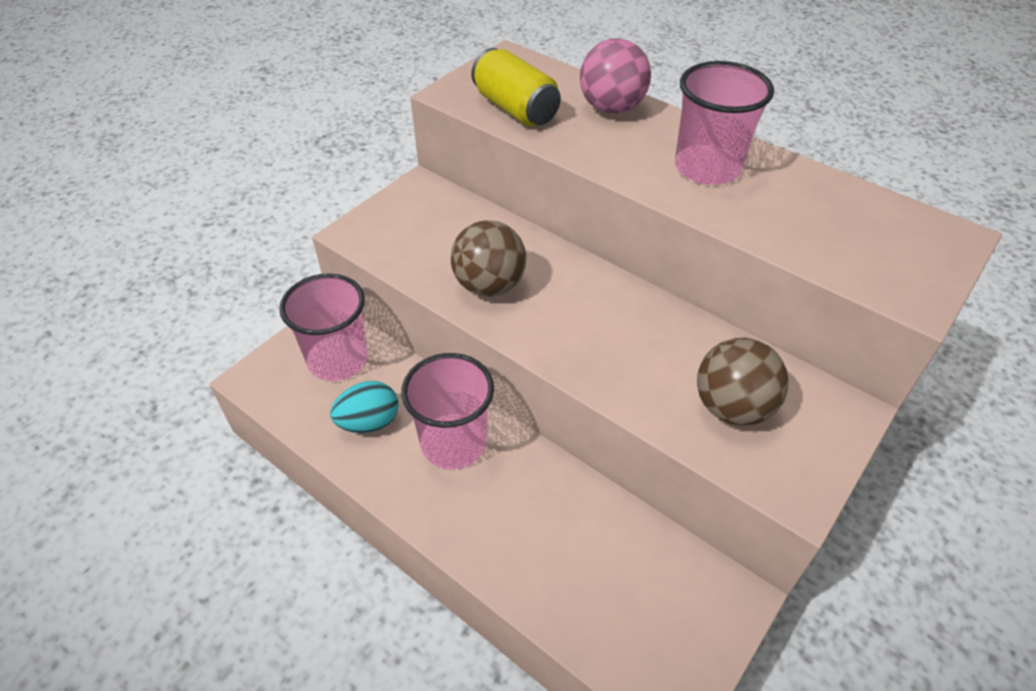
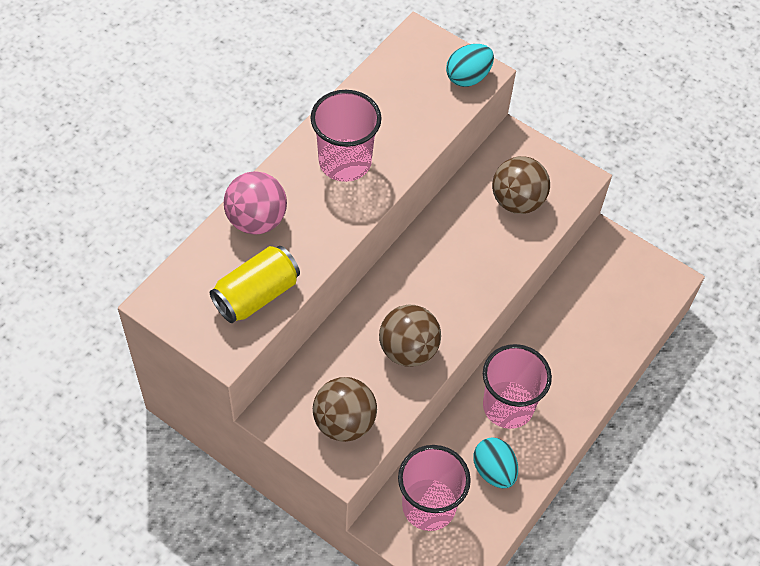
camera: 95 degrees left, 10 degrees up
none -> brown ball [313,377,377,442]
none -> turquoise egg [446,44,494,87]

